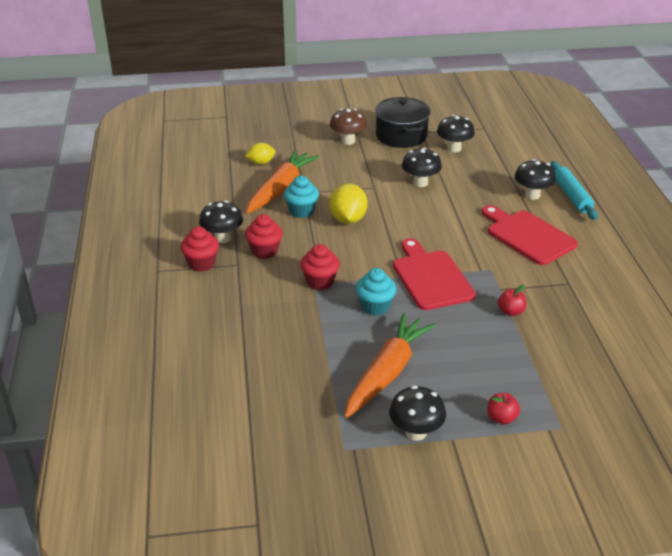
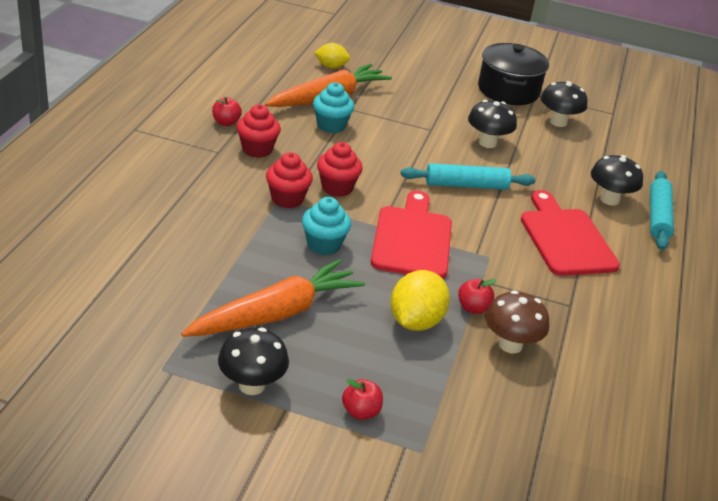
camera: 20 degrees right, 0 degrees up
red cupcake [181,226,219,272] -> red cupcake moved to [317,142,363,197]
black mushroom [199,201,243,243] -> red apple [212,97,242,126]
yellow lemon [329,183,368,224] -> yellow lemon moved to [390,270,450,331]
brown mushroom [330,109,367,145] -> brown mushroom moved to [485,290,549,353]
none -> turquoise rolling pin [401,163,536,190]

